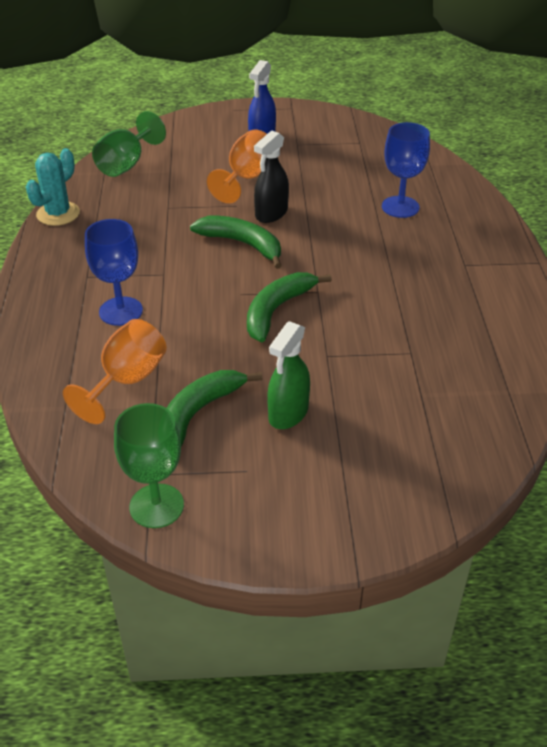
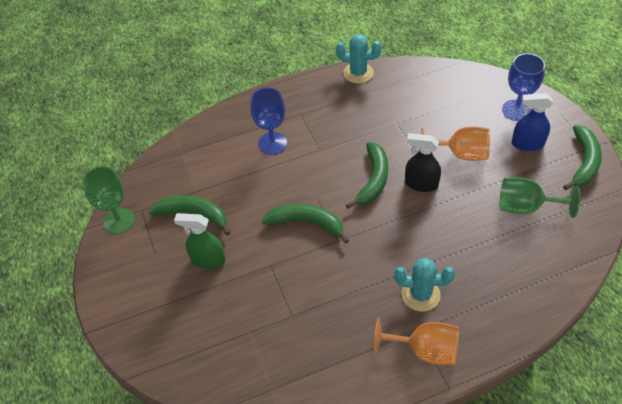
camera: 75 degrees right, 10 degrees up
orange goblet [63,319,167,424] -> orange goblet moved to [374,318,459,365]
green goblet [92,111,166,177] -> green goblet moved to [500,177,580,218]
blue goblet [382,122,430,218] -> blue goblet moved to [502,53,545,121]
none -> turquoise cactus [394,258,455,312]
none -> green banana [563,125,602,190]

